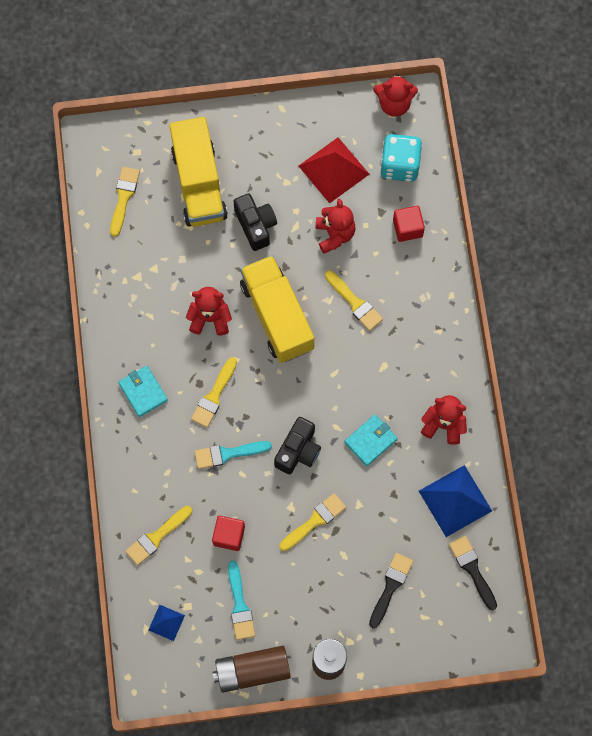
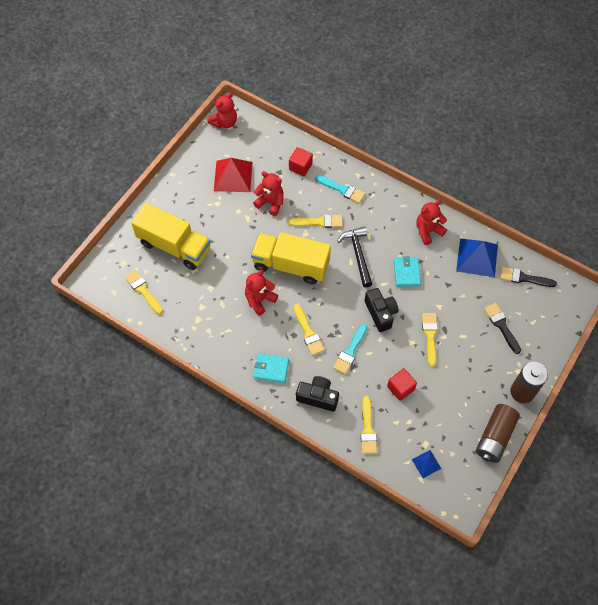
camera: 50 degrees left, 10 degrees down
turquoise brush [228,560,255,640] -> turquoise brush moved to [316,175,365,203]
black camera [233,193,277,251] -> black camera moved to [296,376,339,411]
turquoise dice [380,134,422,182] -> none
none -> black hammer [337,227,372,287]

